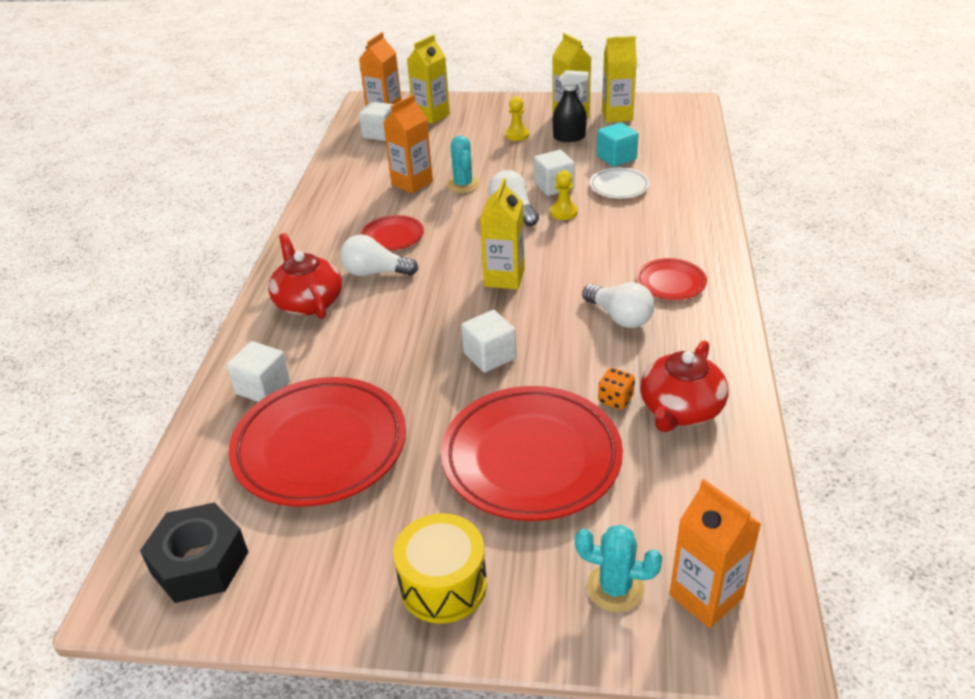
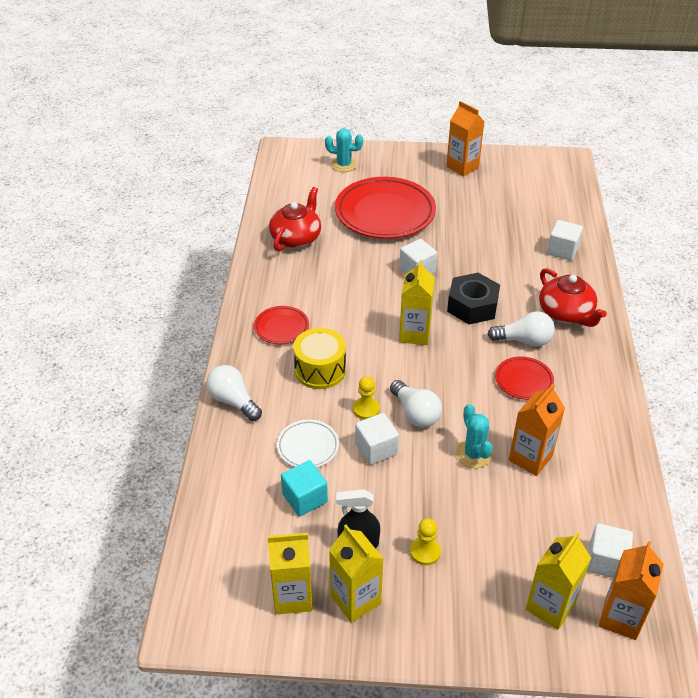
camera: 175 degrees right, 5 degrees up
black nut [140,502,248,603] -> black nut moved to [447,273,500,324]
red plate [229,377,406,507] -> none
yellow drum [393,513,487,623] -> yellow drum moved to [293,328,346,389]
white light bulb [582,282,654,328] -> white light bulb moved to [206,365,262,421]
orange dice [598,368,635,410] -> none
orange carton [669,479,761,628] -> orange carton moved to [446,101,485,176]

